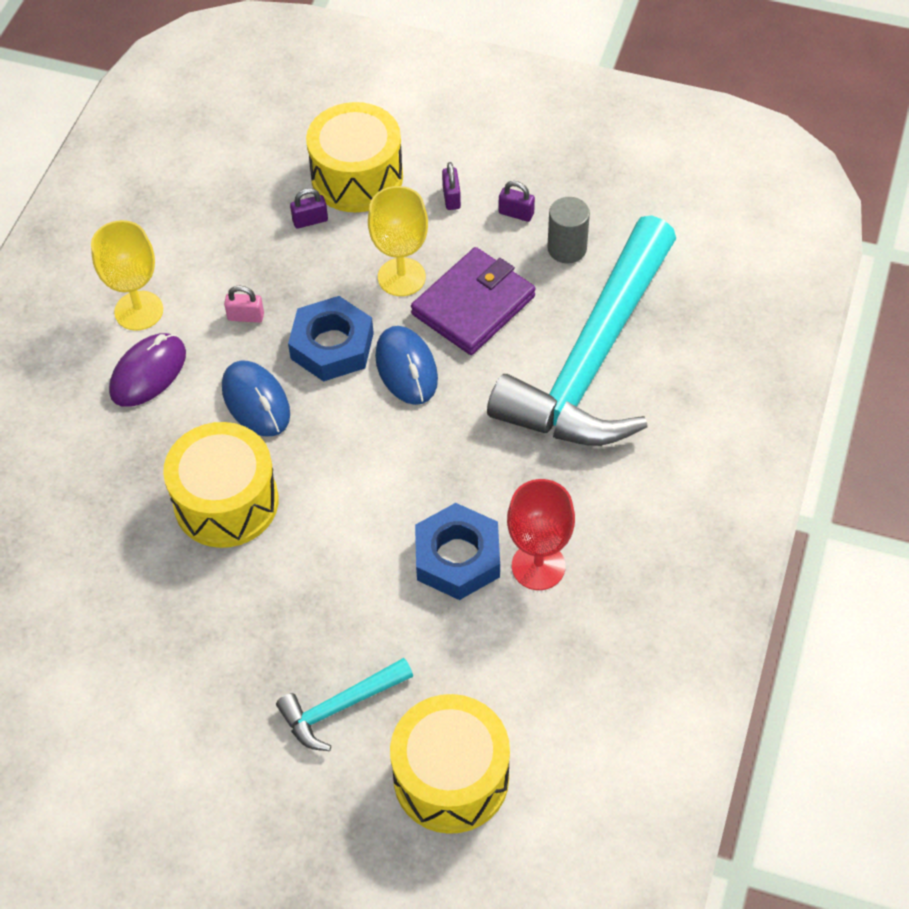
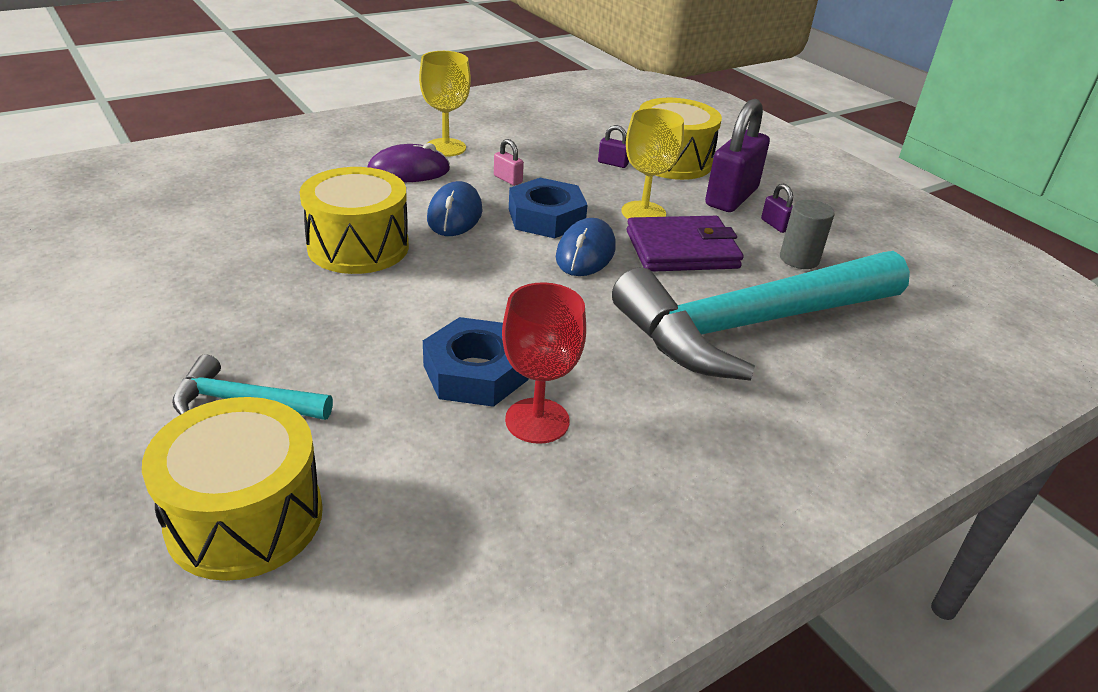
camera: 35 degrees right, 20 degrees down
purple padlock [442,162,461,210] -> purple padlock [705,99,770,212], size x2.36

